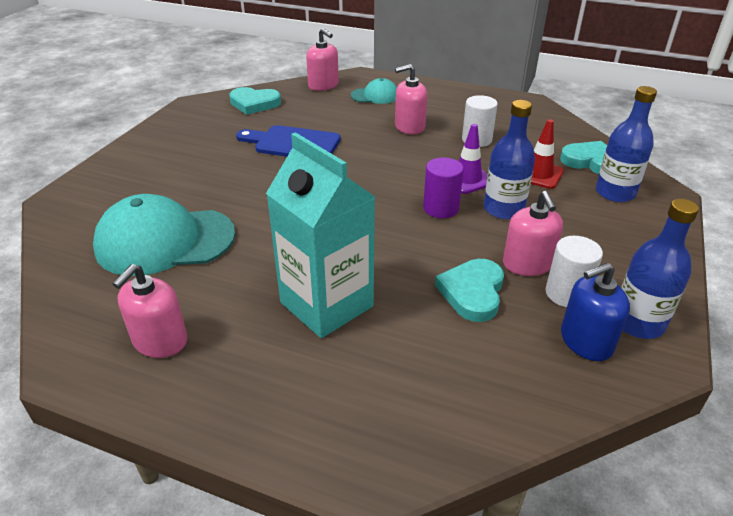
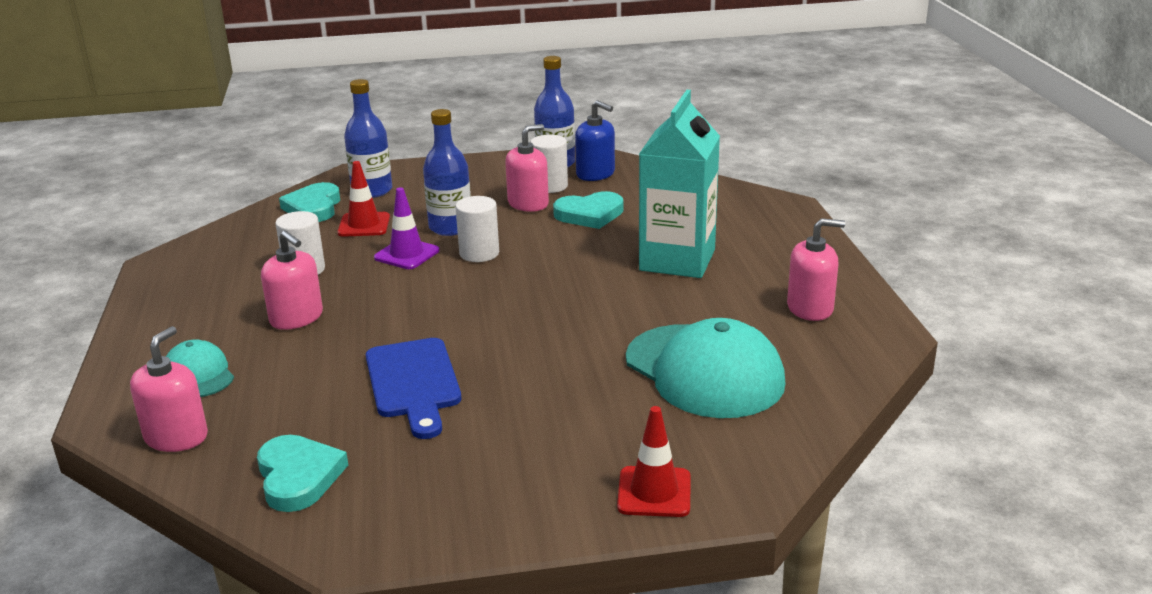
camera: 120 degrees left, 10 degrees down
purple cylinder [423,158,464,218] -> white cylinder [455,196,499,262]
none -> red traffic cone [617,406,690,517]

